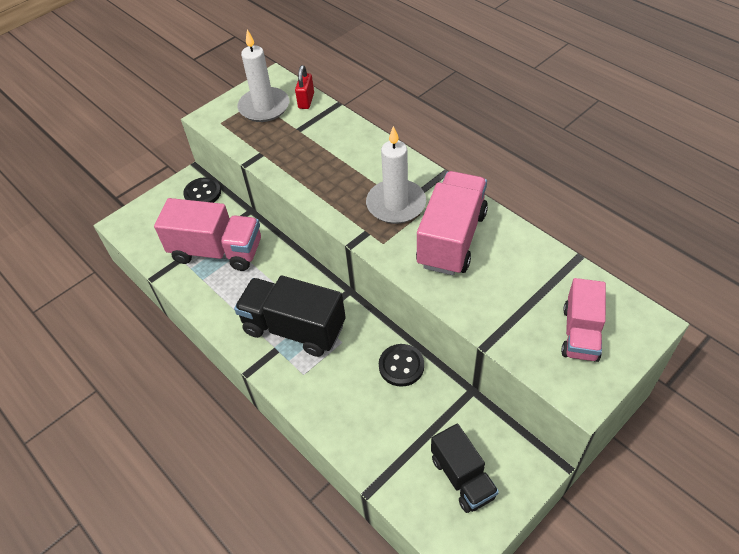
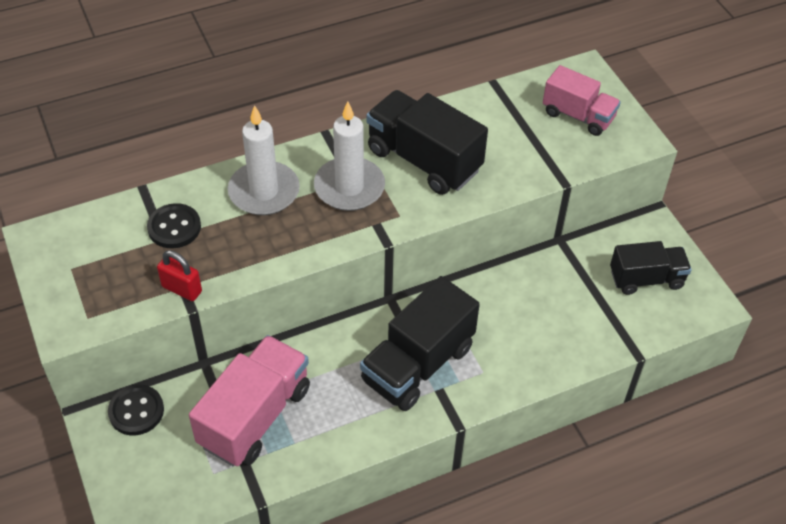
camera: 75 degrees left, 0 degrees up
white candle [238,30,289,122] -> white candle moved to [228,105,300,215]
red padlock [295,65,314,109] -> red padlock moved to [157,250,202,301]
black button [379,344,424,387] -> black button moved to [147,203,201,248]
pink truck [416,171,488,275] -> black truck [366,90,488,195]

